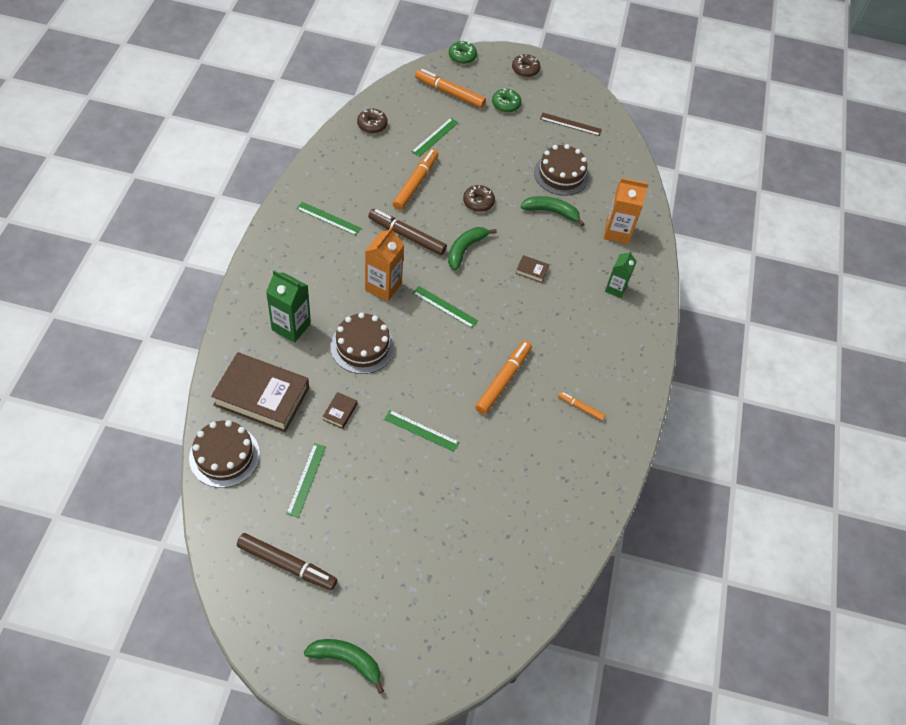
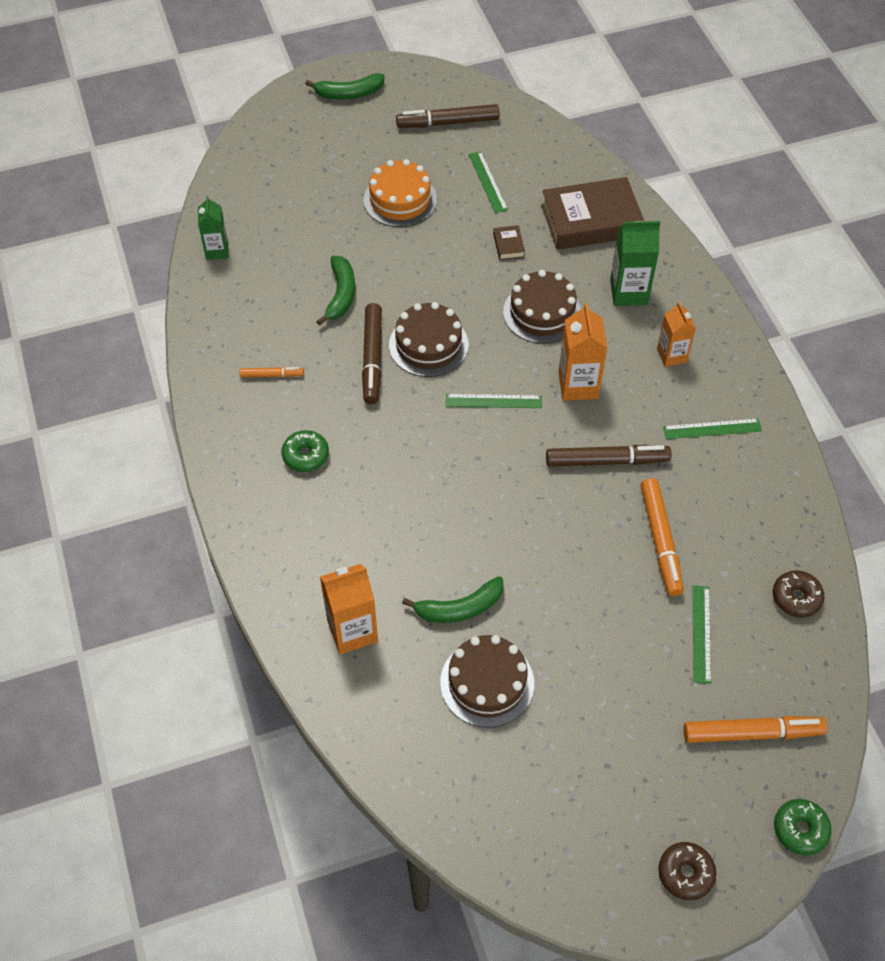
camera: 155 degrees right, 0 degrees up
brown cake [189,420,260,488] -> brown cake moved to [389,302,469,377]
green ruler [384,410,459,452] -> none
green banana [448,227,497,270] -> green banana moved to [316,256,355,326]
brown donut [463,185,495,212] -> none
orange marker [475,341,532,415] -> brown marker [362,303,382,404]
green donut [492,88,521,113] -> green donut moved to [282,430,329,472]
brown book [516,255,549,283] -> none
brown ruler [540,113,602,136] -> none
green carton [605,250,637,298] -> green carton moved to [198,196,229,260]
none -> orange cake [363,159,437,227]
none -> orange carton [657,302,696,367]

